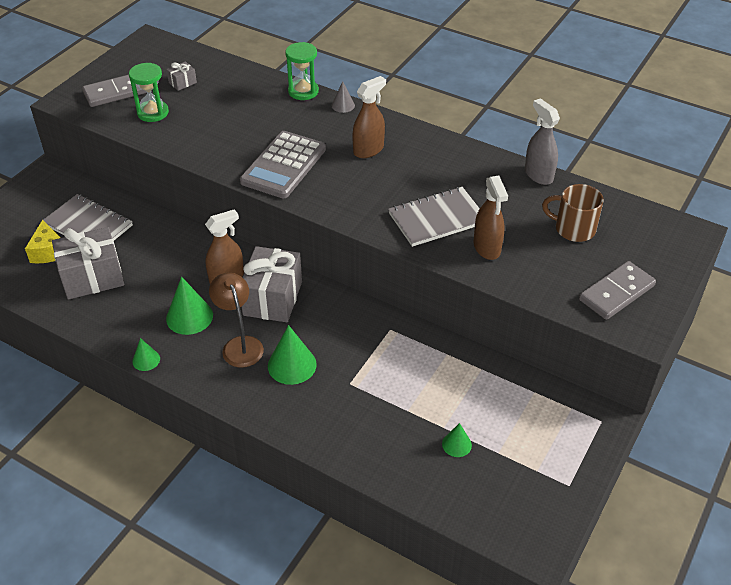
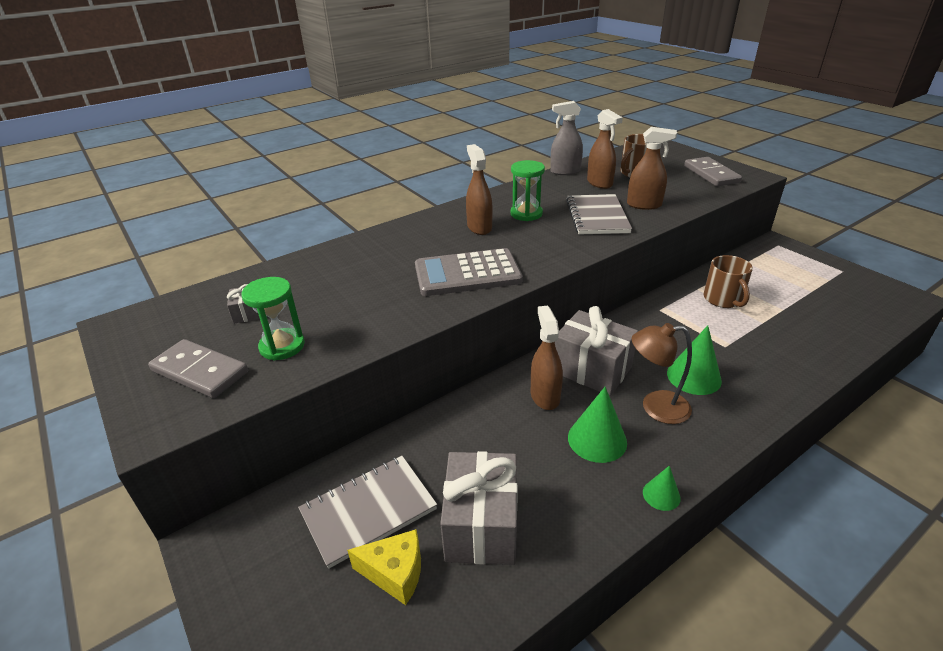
camera: 65 degrees left, 10 degrees down
grey domino [82,75,147,107] -> grey domino turned 60 degrees counterclockwise [148,339,248,398]
grey calculator [240,131,326,198] -> grey calculator turned 120 degrees clockwise [415,248,523,296]
green hourglass [285,42,319,100] -> green hourglass moved to [510,160,545,221]
grey cone [332,81,355,113] -> none
green cone [442,423,472,457] -> none
none -> brown spray bottle [587,109,623,189]
none -> brown mug [704,255,753,308]

